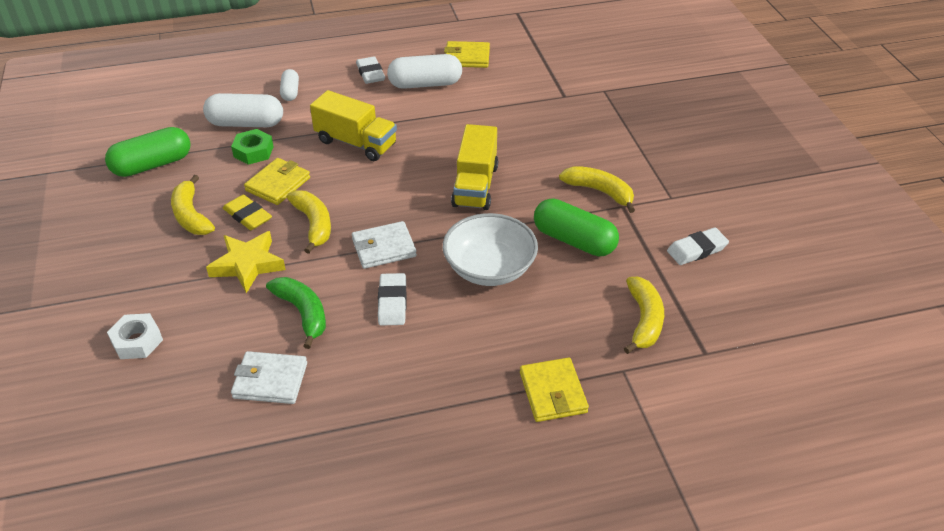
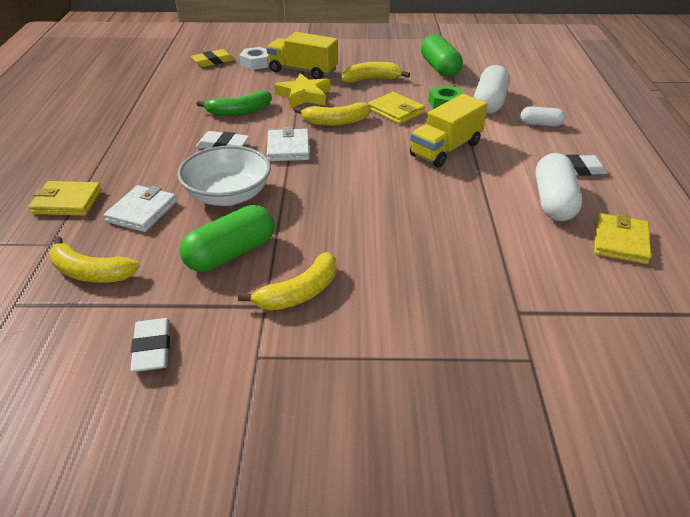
camera: 105 degrees right, 5 degrees down
yellow eraser [223,195,272,230] -> yellow eraser moved to [191,49,235,67]
white wallet [231,351,307,404] -> white wallet moved to [104,185,177,232]
yellow truck [451,124,498,210] -> yellow truck moved to [266,32,338,79]

